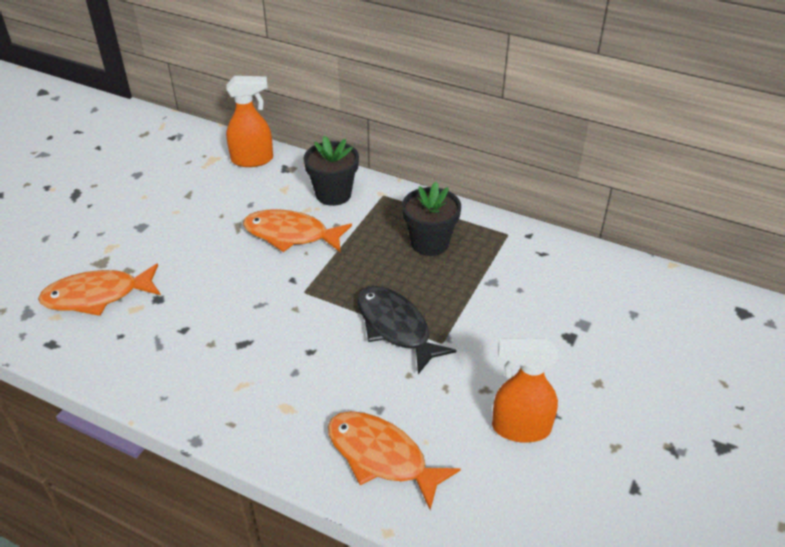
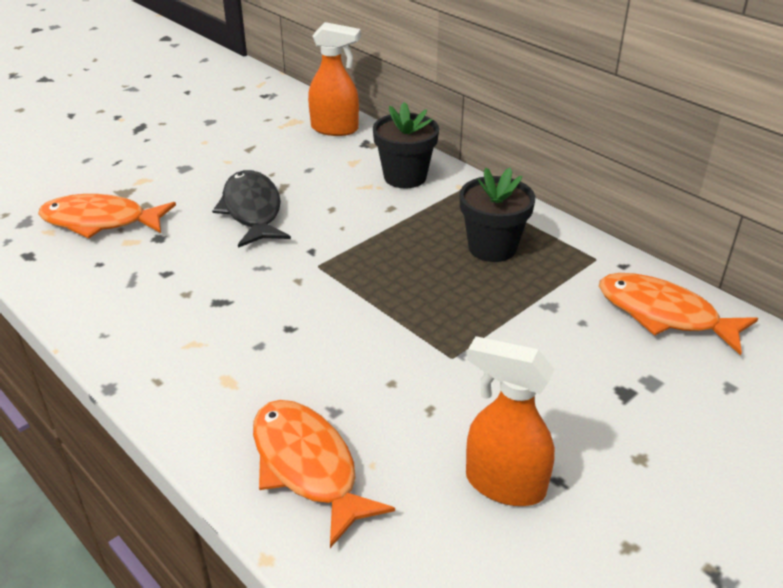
camera: 20 degrees right, 5 degrees down
orange fish [243,209,352,253] -> orange fish moved to [599,273,758,355]
black fish [357,286,456,374] -> black fish moved to [212,170,291,248]

